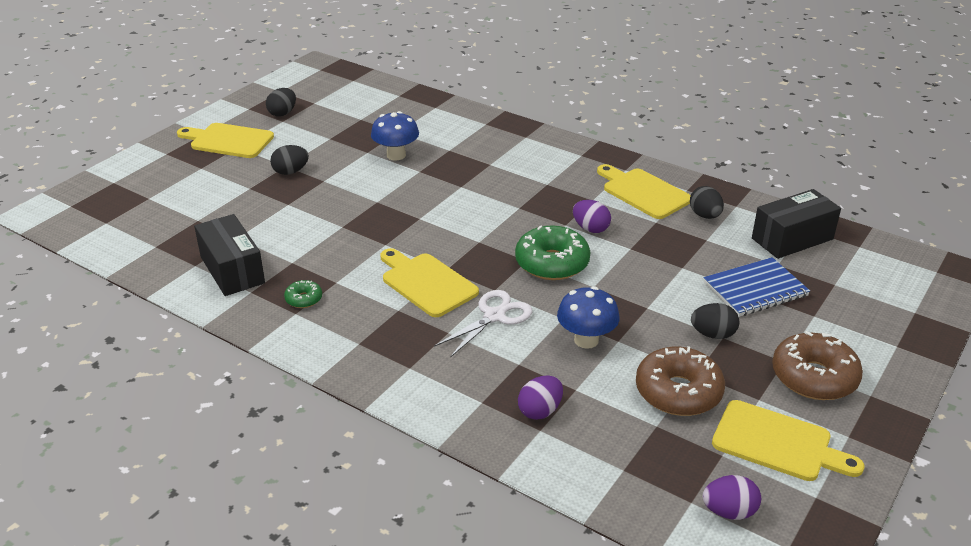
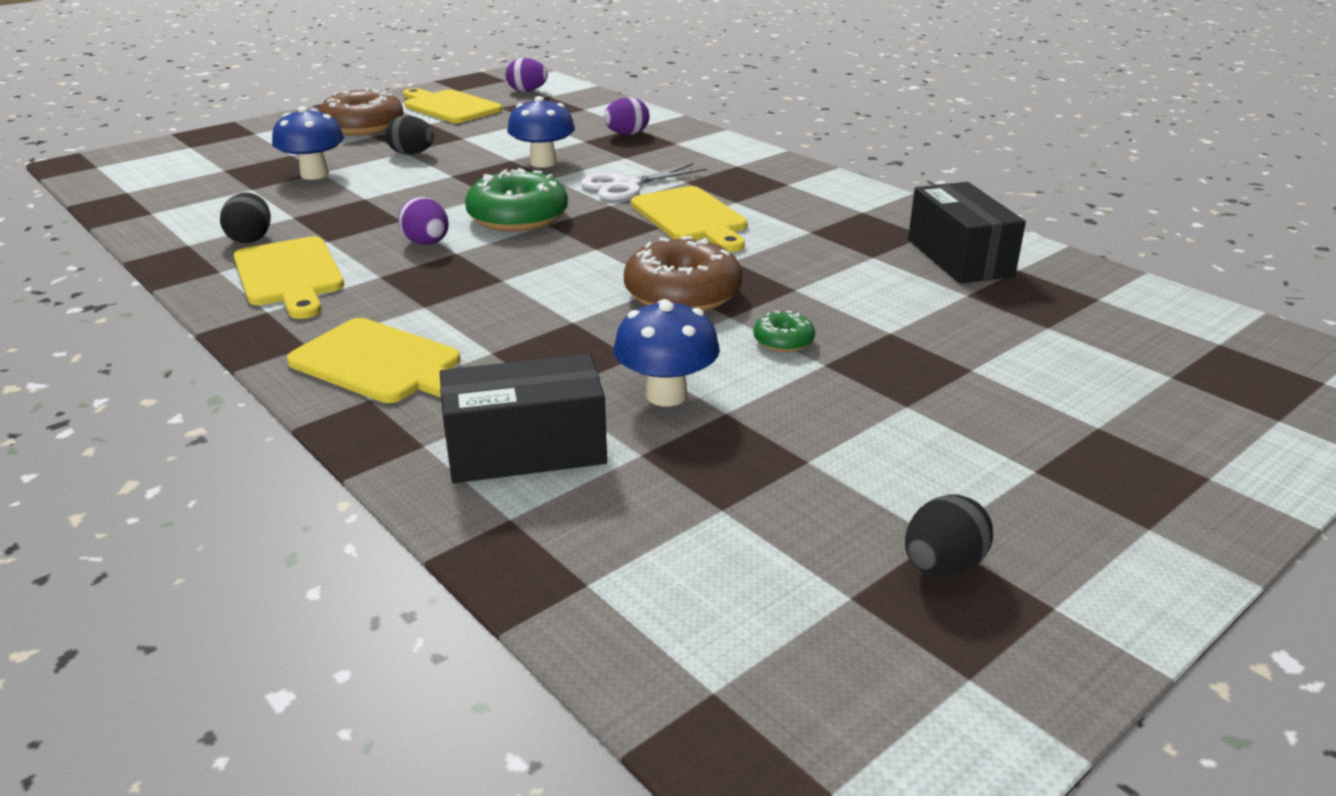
camera: 165 degrees left, 5 degrees down
yellow cutting board [177,123,274,158] -> yellow cutting board moved to [287,318,461,403]
black egg [270,145,309,175] -> none
green donut [284,280,322,308] -> green donut moved to [753,311,815,352]
brown donut [636,346,725,416] -> brown donut moved to [624,236,742,311]
blue notebook [704,257,810,317] -> blue mushroom [272,106,344,180]
black box [752,189,841,259] -> black box moved to [440,354,607,483]

